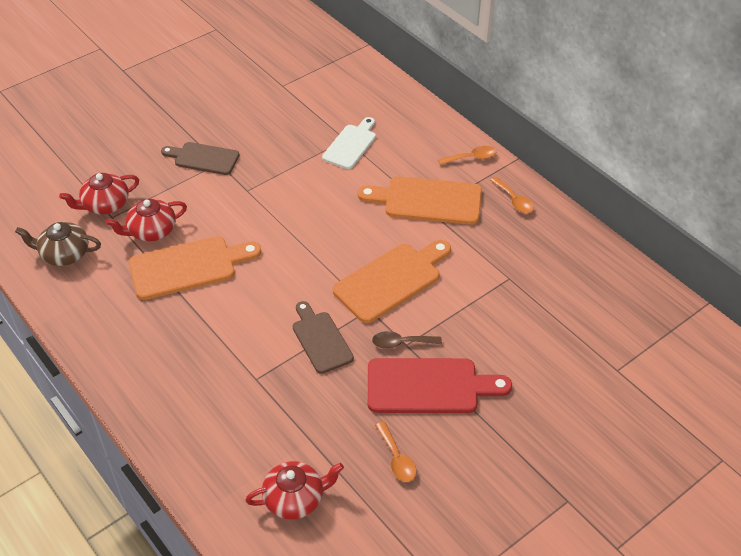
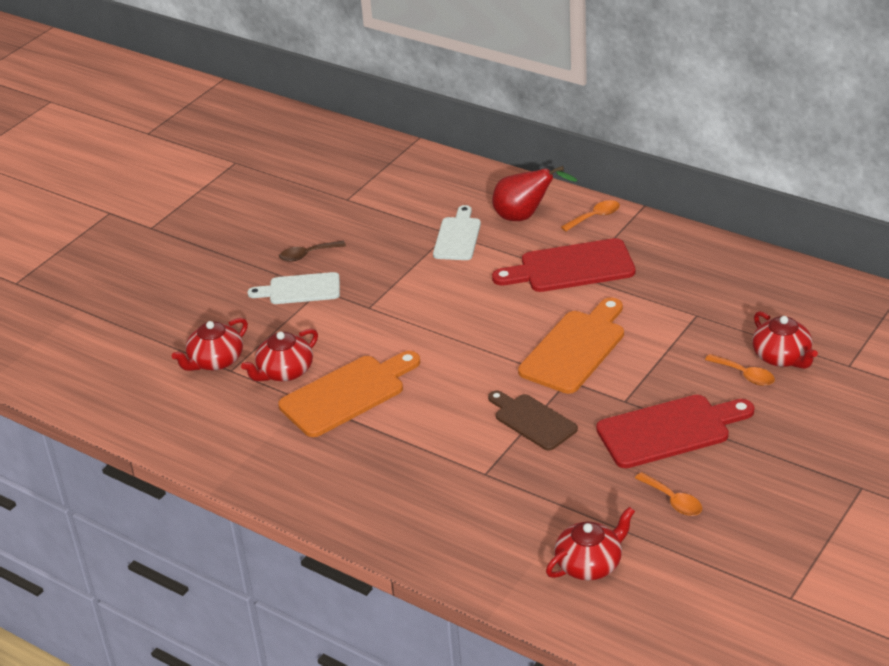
camera: 15 degrees left, 10 degrees down
brown teapot [15,222,101,266] -> none
brown cutting board [161,142,239,175] -> white cutting board [247,272,340,304]
orange cutting board [358,176,482,225] -> red cutting board [492,238,635,292]
brown spoon [372,331,442,349] -> brown spoon moved to [279,241,346,262]
orange spoon [491,177,534,213] -> orange spoon moved to [705,354,775,386]
none -> red pear [492,166,578,221]
none -> red teapot [752,311,818,369]

